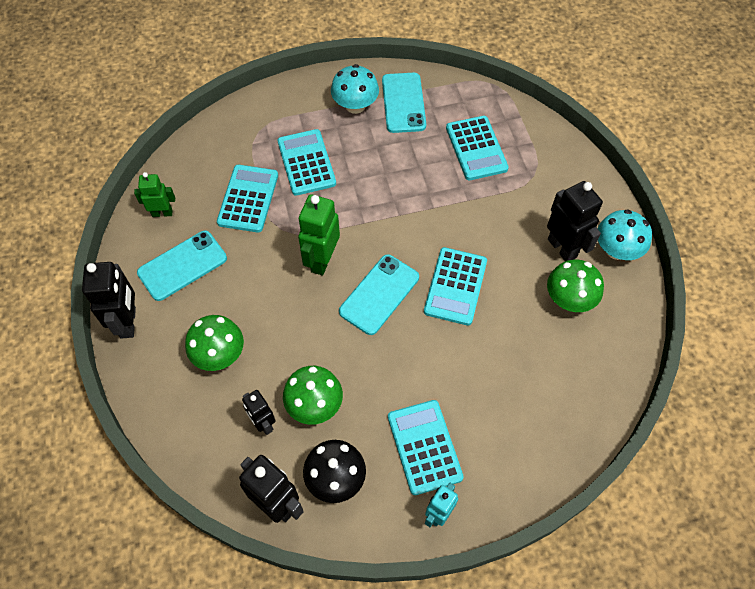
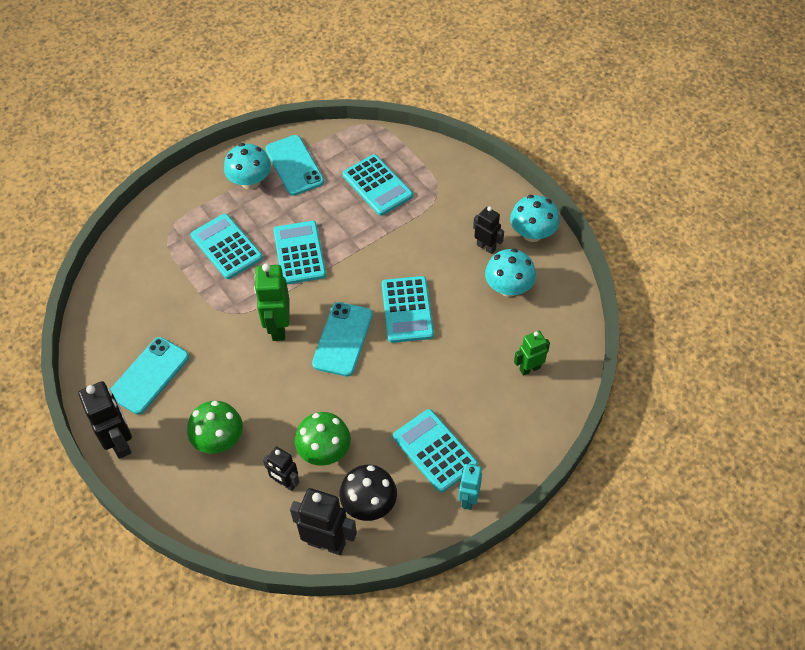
camera: 20 degrees left, 5 degrees down
green robot [134,172,175,217] -> green robot moved to [514,331,550,376]
turquoise calculator [217,165,278,232] -> turquoise calculator moved to [273,221,326,285]
black robot [547,181,603,261] -> black robot [473,206,504,254], size x0.62
green mushroom [547,259,604,312] -> turquoise mushroom [485,248,536,297]

